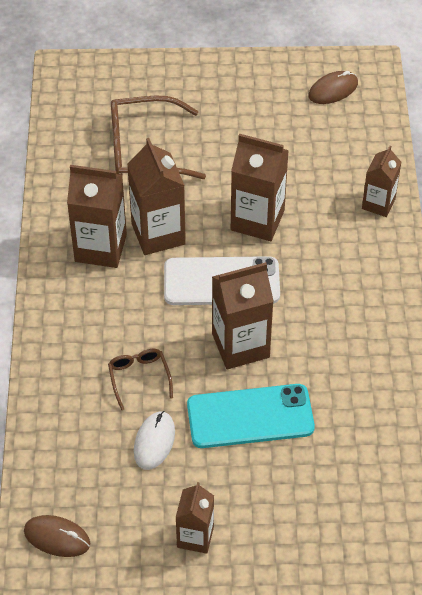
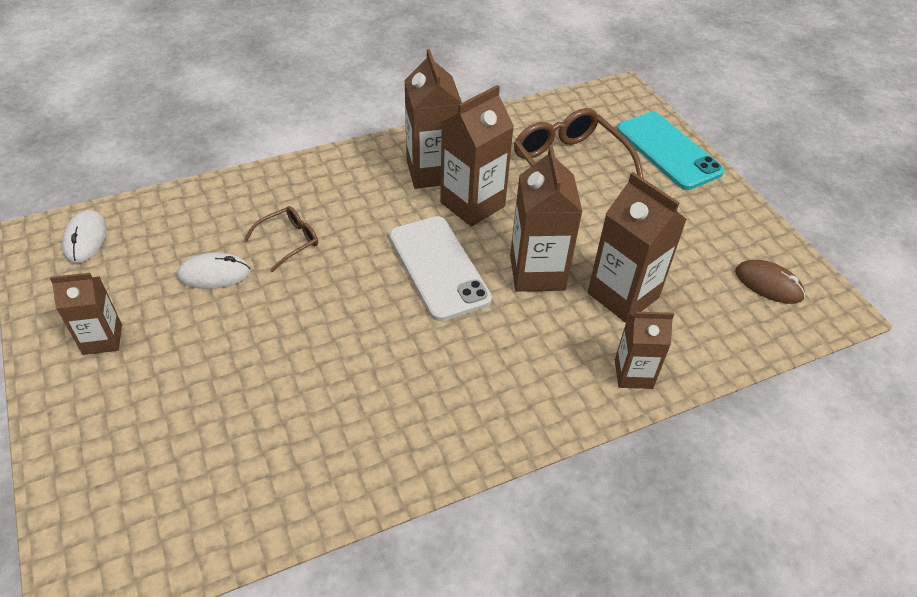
camera: 65 degrees right, 5 degrees down
brown mouse [24,515,90,557] -> white mouse [62,210,107,263]
turquoise phone [187,384,315,448] -> turquoise phone moved to [617,112,724,190]
brown carton [212,262,274,369] -> brown carton moved to [588,172,687,323]

